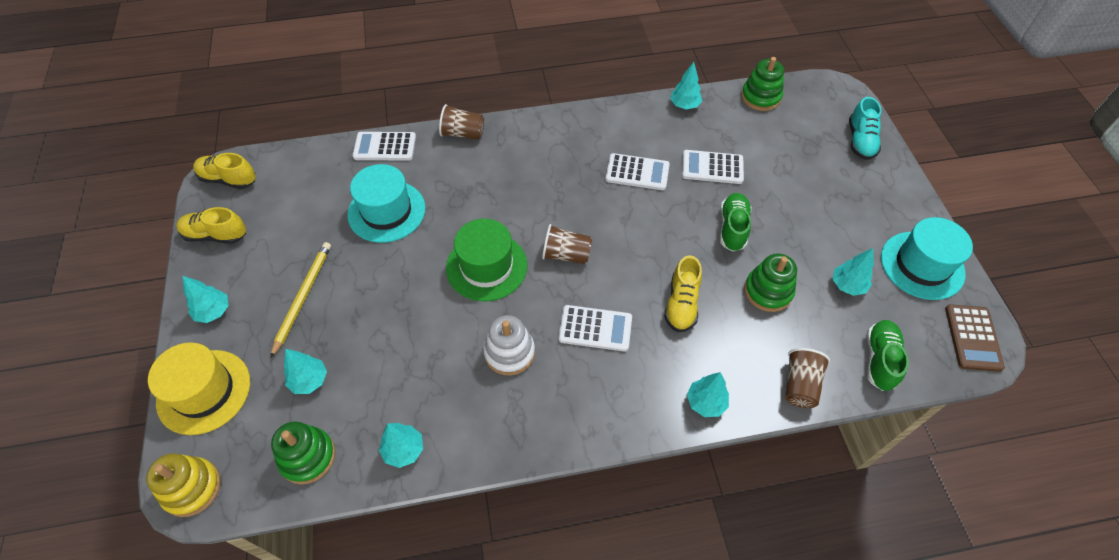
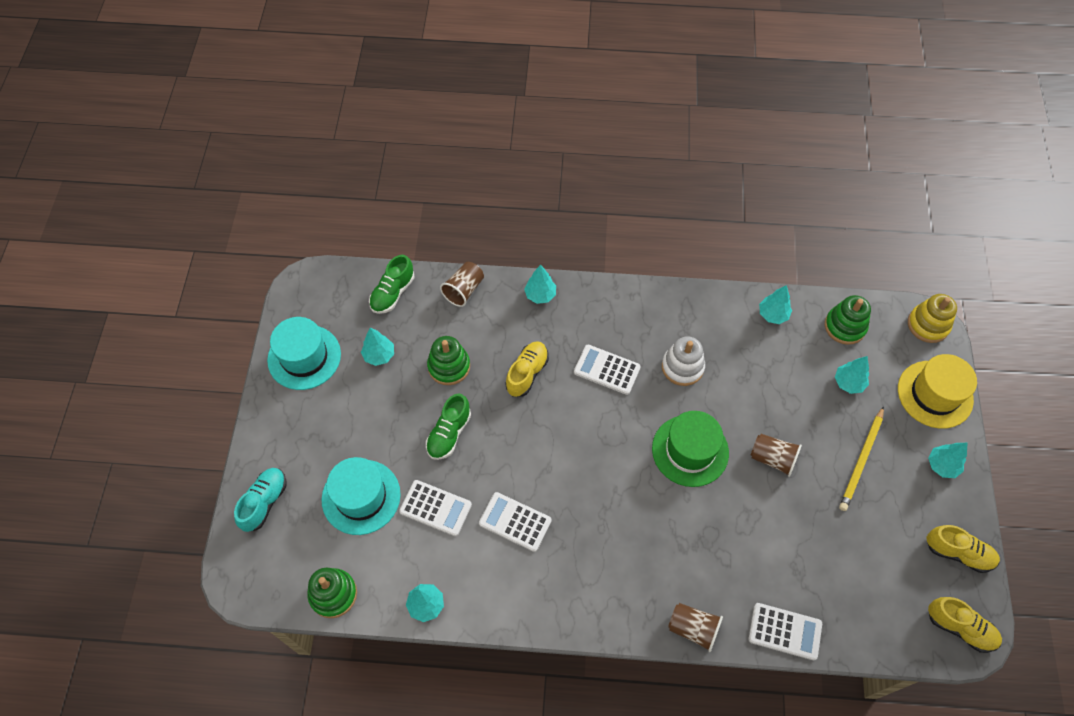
camera: 165 degrees left, 5 degrees up
turquoise hat [347,164,426,243] -> turquoise hat moved to [322,457,401,535]
brown cup [542,224,592,264] -> brown cup moved to [751,434,802,477]
brown calculator [945,304,1005,372] -> none

